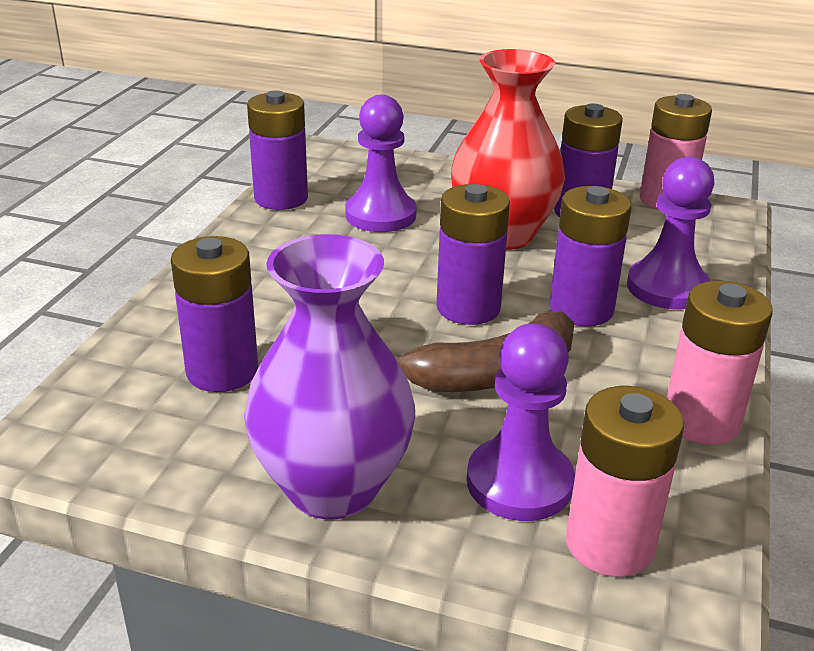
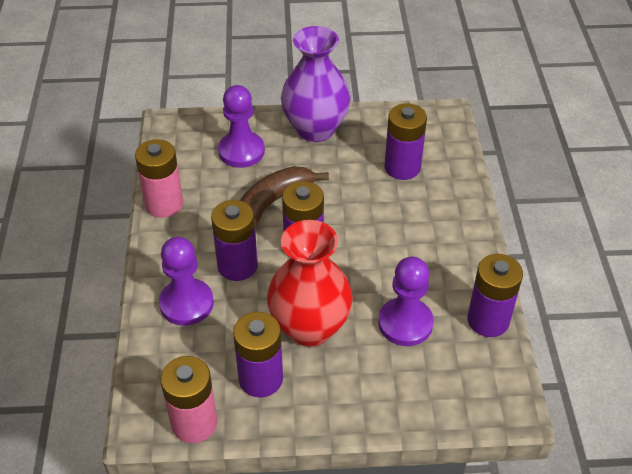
camera: 160 degrees right, 15 degrees up
pink battery [566,386,684,577] -> none

